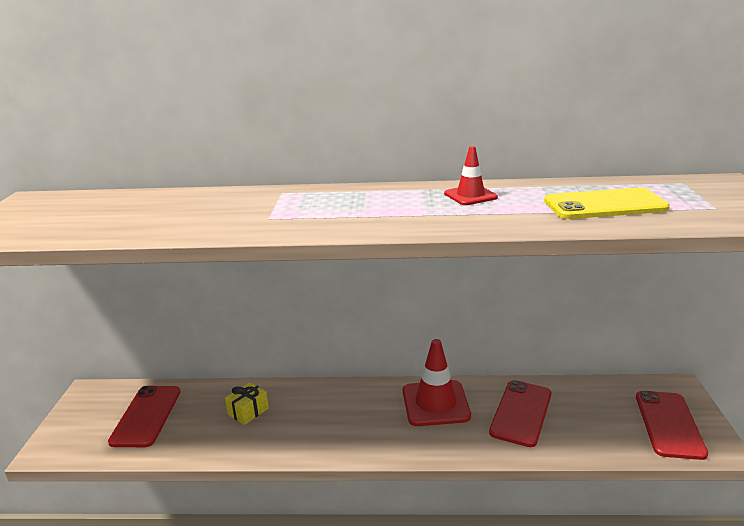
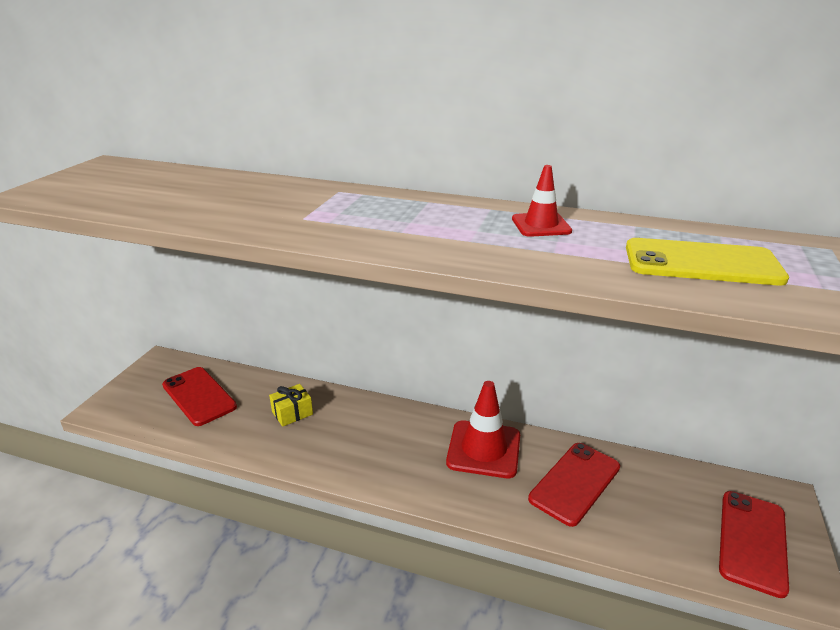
camera: 15 degrees right, 5 degrees up
red phone [108,386,181,447] -> red phone turned 60 degrees counterclockwise [162,367,237,426]

